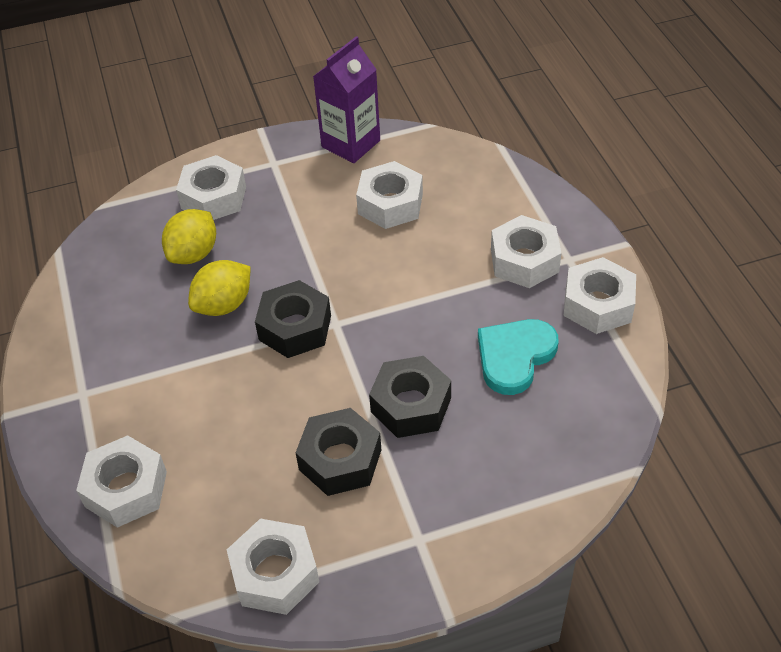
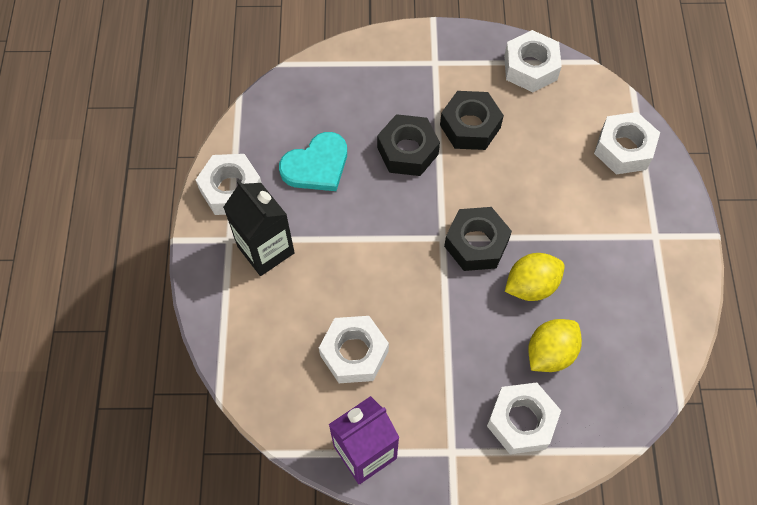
camera: 165 degrees left, 15 degrees up
white nut [491,215,562,288] -> black carton [223,180,295,276]

